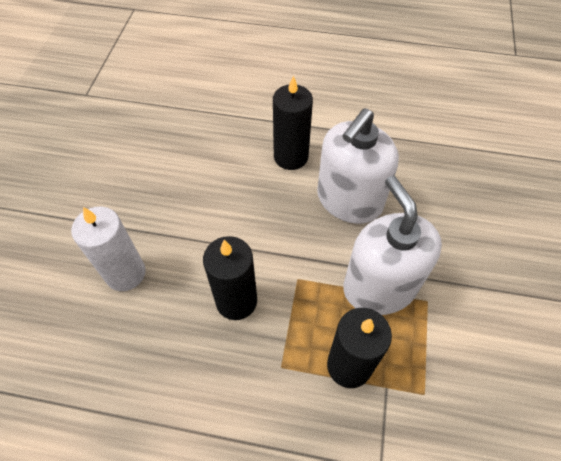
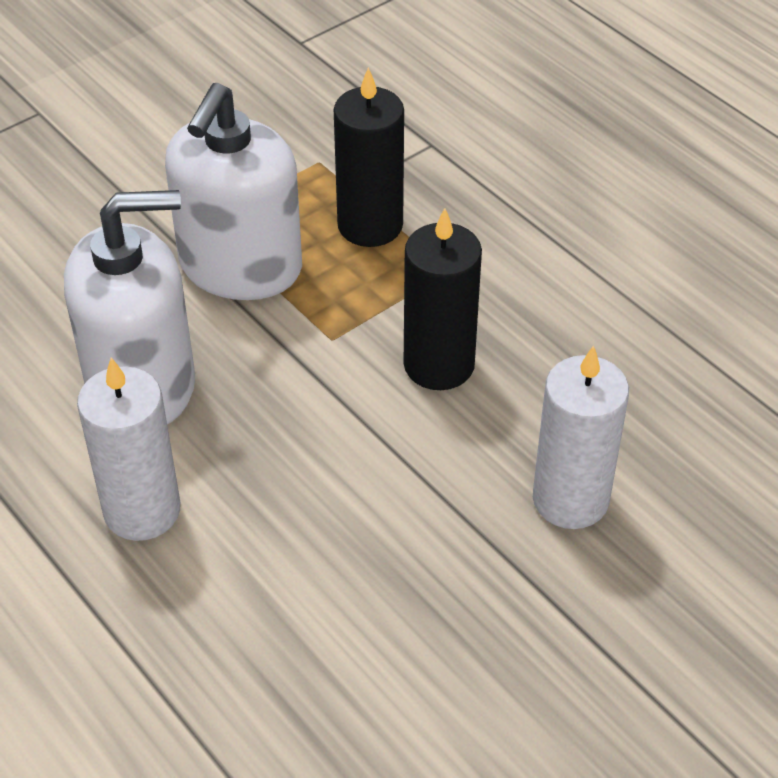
camera: 140 degrees left, 10 degrees down
black candle [273,75,313,170] -> white candle [77,357,180,541]

